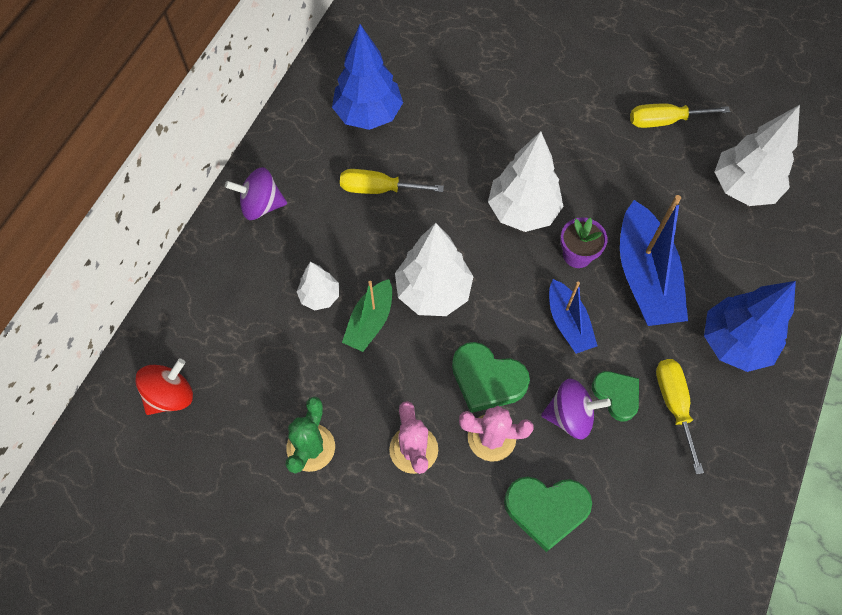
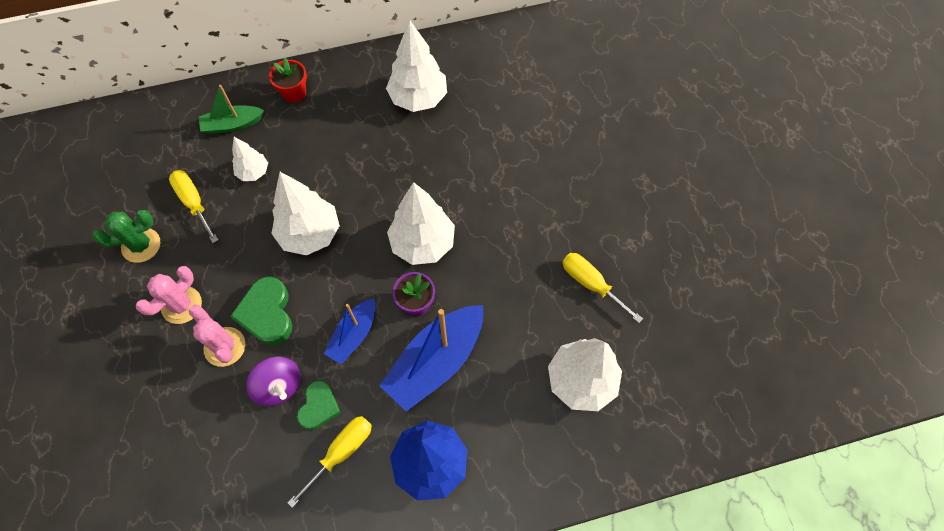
camera: 50 degrees right, 0 degrees up
red spinning top [135,359,193,415] -> none
purple spinning top [225,167,287,220] -> red flower pot [269,58,307,103]
blue tree [332,24,403,130] -> white tree [386,19,447,112]
yellow screwdriver [340,169,444,194] -> yellow screwdriver moved to [169,170,218,243]
green boat [342,279,392,352] -> green boat moved to [199,85,264,134]
green heart [504,477,592,552] -> none

